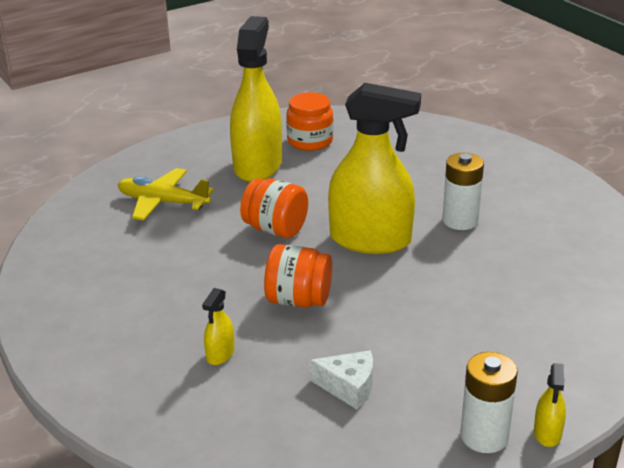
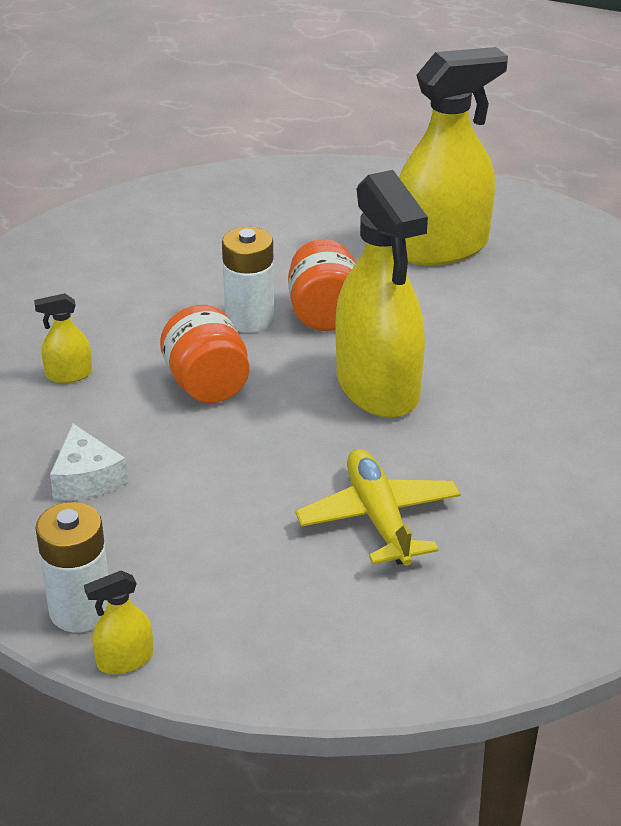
camera: 55 degrees right, 5 degrees up
yellow plane [118,168,214,221] -> yellow plane moved to [296,449,461,566]
orange jar [286,92,333,151] -> none
white battery [442,153,484,230] -> white battery moved to [222,227,275,333]

